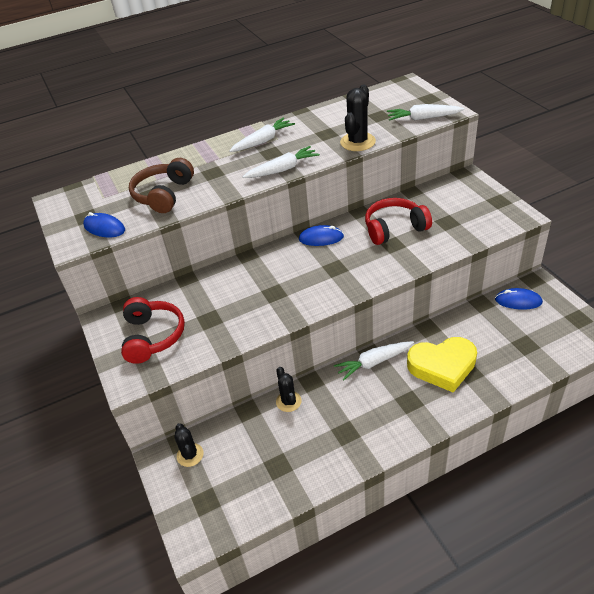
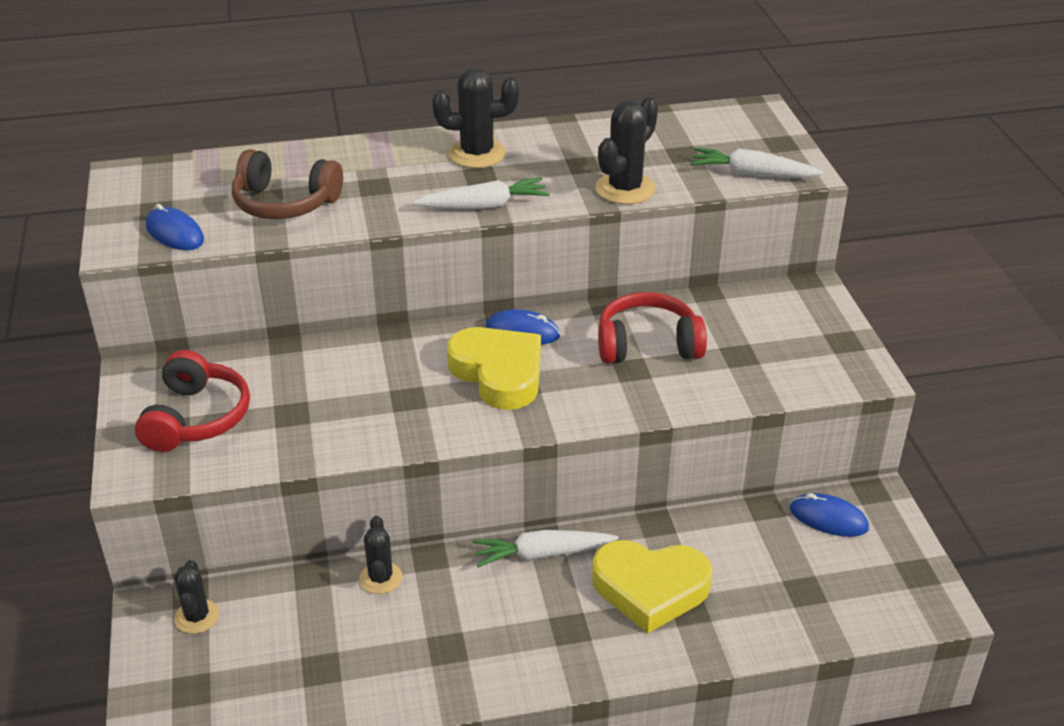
camera: 10 degrees right, 5 degrees down
brown headphones [129,158,194,213] -> brown headphones turned 105 degrees counterclockwise [232,149,343,219]
white carrot [229,118,295,152] -> black cactus [432,68,519,168]
none -> yellow heart [447,327,541,410]

